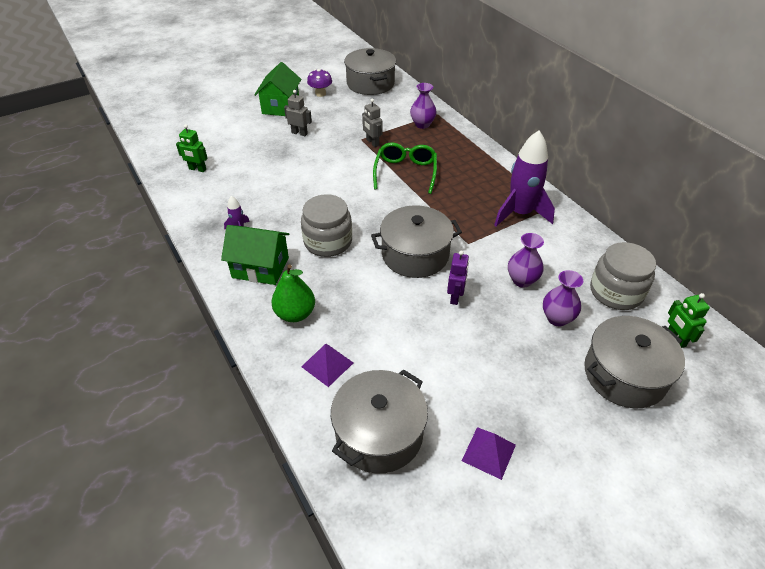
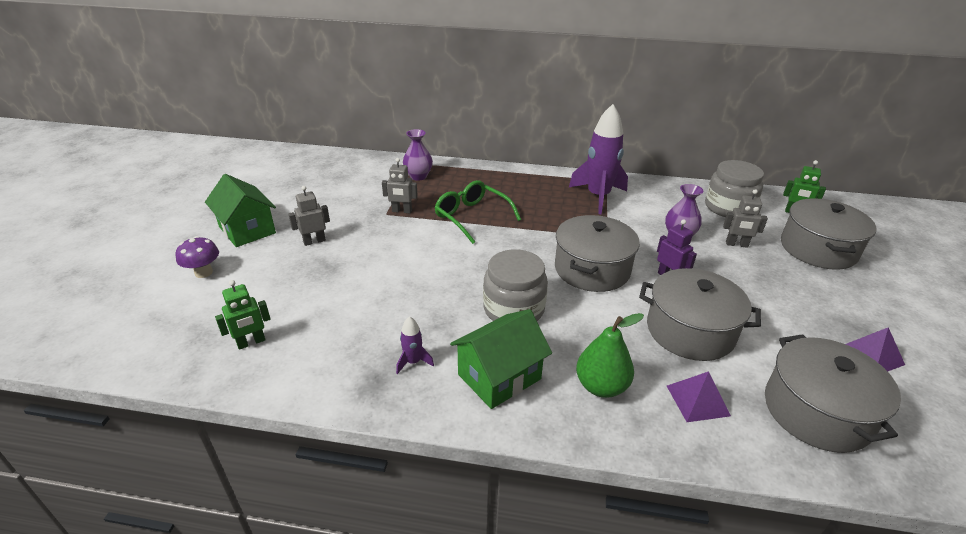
camera: 50 degrees left, 10 degrees down
purple mushroom [307,69,332,97] -> purple mushroom moved to [176,236,219,278]
grey pot [344,48,396,95] -> grey pot moved to [639,268,761,361]
purple vase [543,270,583,326] -> grey robot [723,189,768,248]

